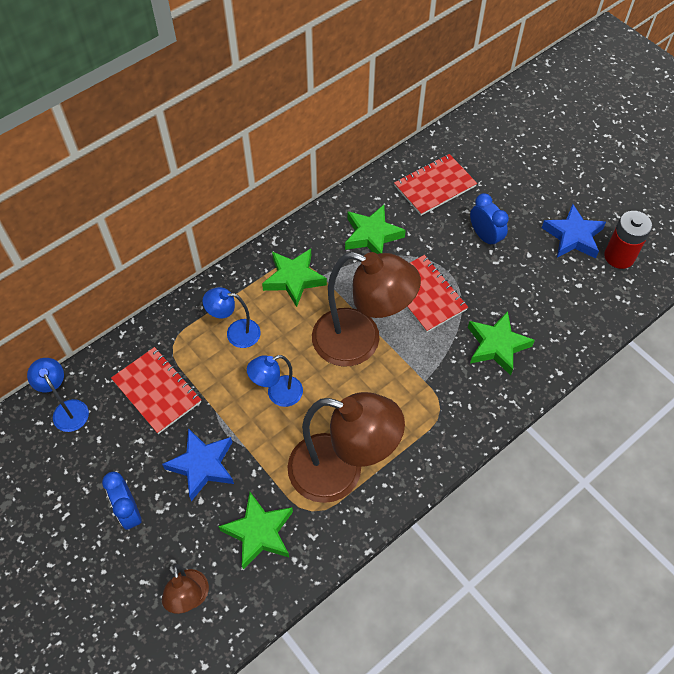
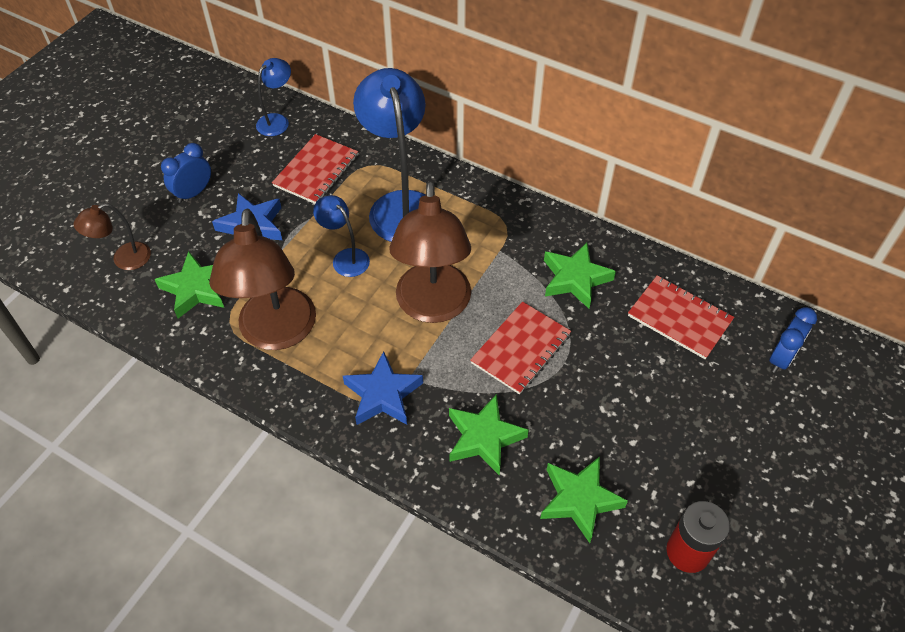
camera: 70 degrees right, 5 degrees down
blue lamp [203,287,261,348] -> blue lamp [353,68,426,242], size x2.00
green star [262,249,327,307] -> green star moved to [540,456,628,543]
blue clock [470,193,509,248] -> blue clock moved to [769,307,817,373]
blue star [542,204,606,259] -> blue star moved to [343,351,423,425]

